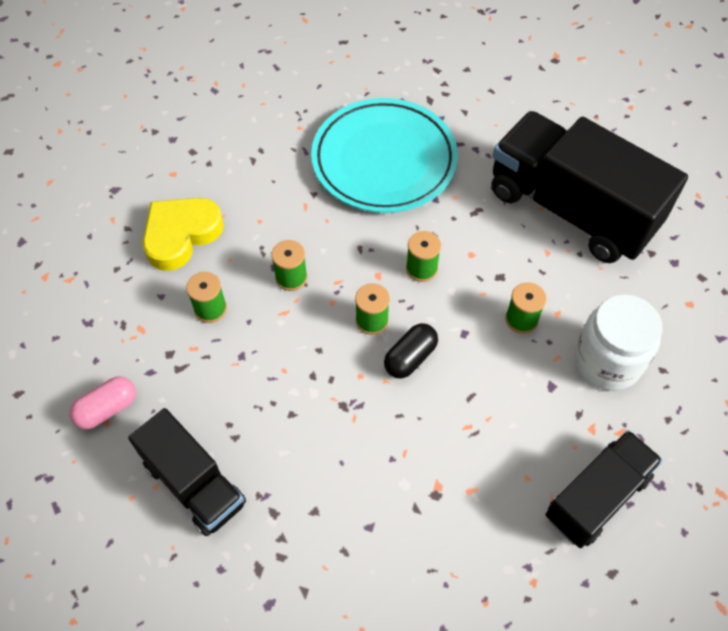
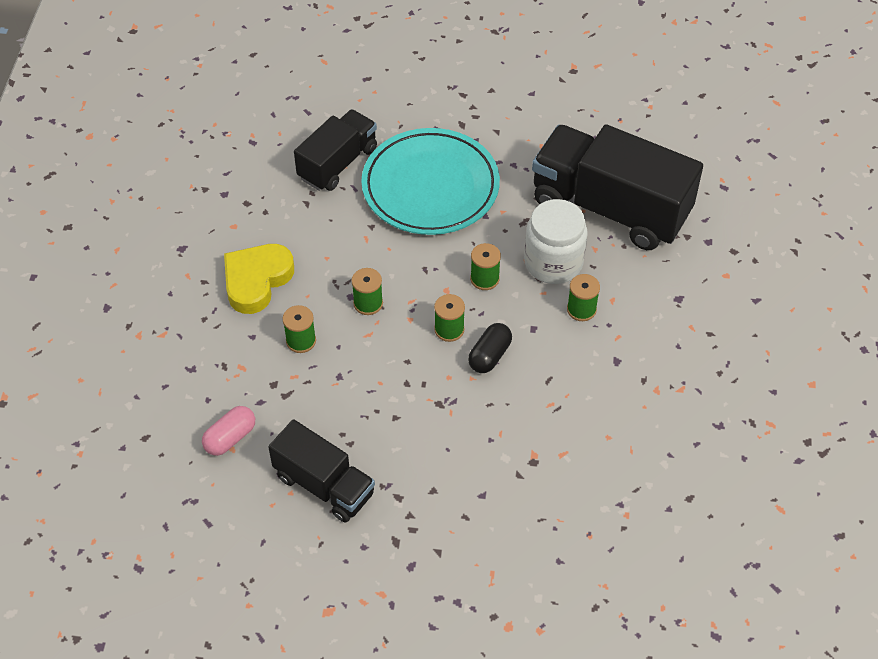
camera: 10 degrees left, 5 degrees down
black truck [545,430,663,548] -> black truck moved to [294,109,377,191]
white jar [574,294,663,390] -> white jar moved to [524,199,587,284]

